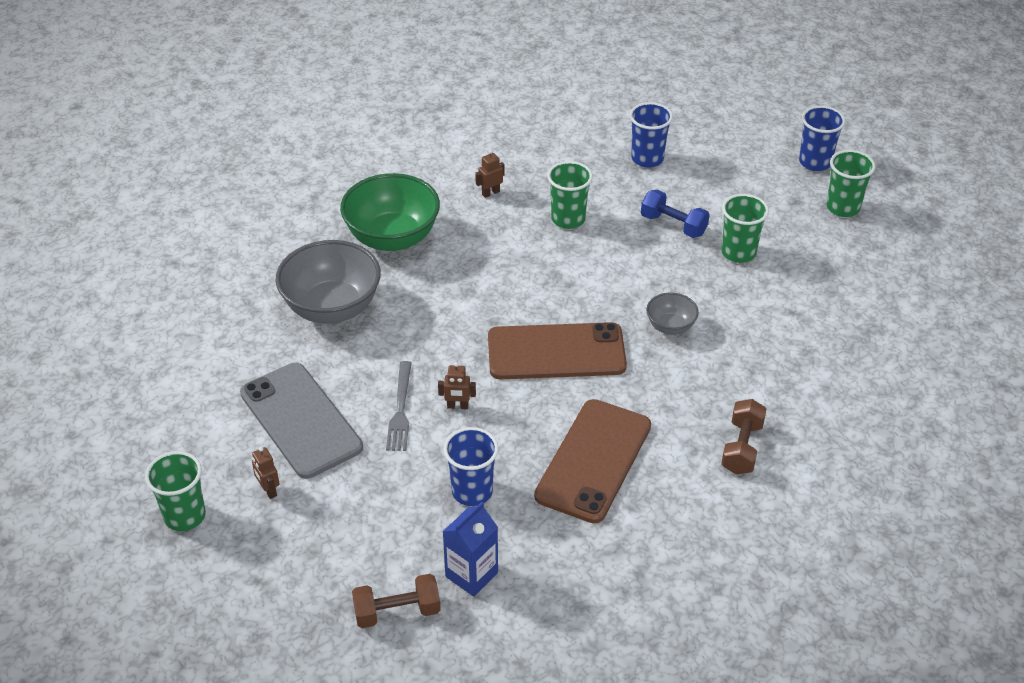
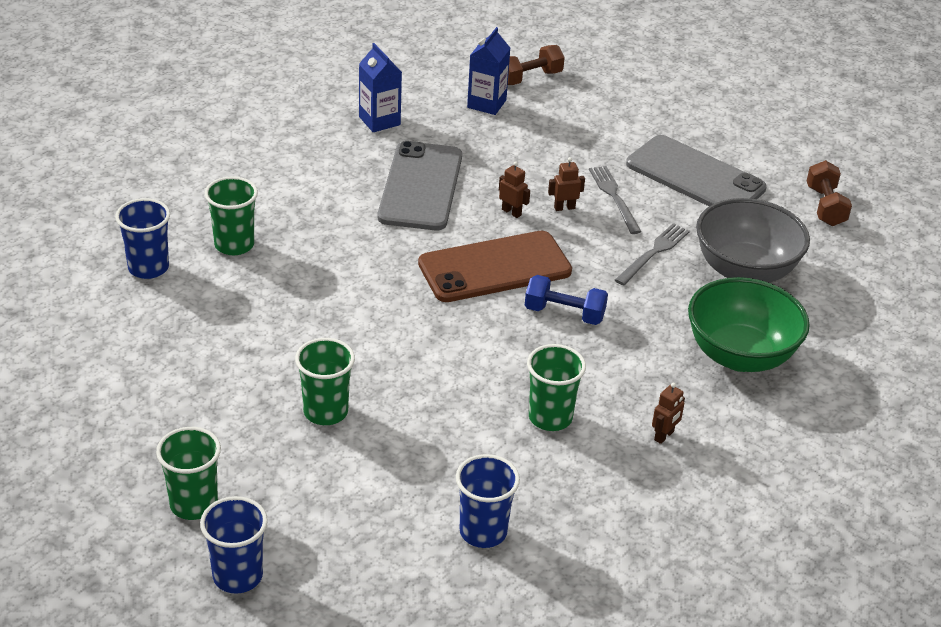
camera: 160 degrees right, 5 degrees down
green cup [145,451,206,531] -> green cup moved to [205,176,258,255]
brown robot [252,447,279,499] -> brown robot moved to [499,161,530,218]
blue cup [443,427,499,506] -> blue cup moved to [115,198,170,279]
brown phone [534,399,651,523] -> grey phone [378,141,462,230]
blue dumbbell [641,190,710,238] -> blue dumbbell moved to [525,275,608,325]
grey bowl [646,293,699,335] -> none
brown dumbbell [721,399,766,475] -> brown dumbbell moved to [807,160,852,226]
none -> blue carton [359,43,402,132]
none -> grey fork [615,223,690,285]

